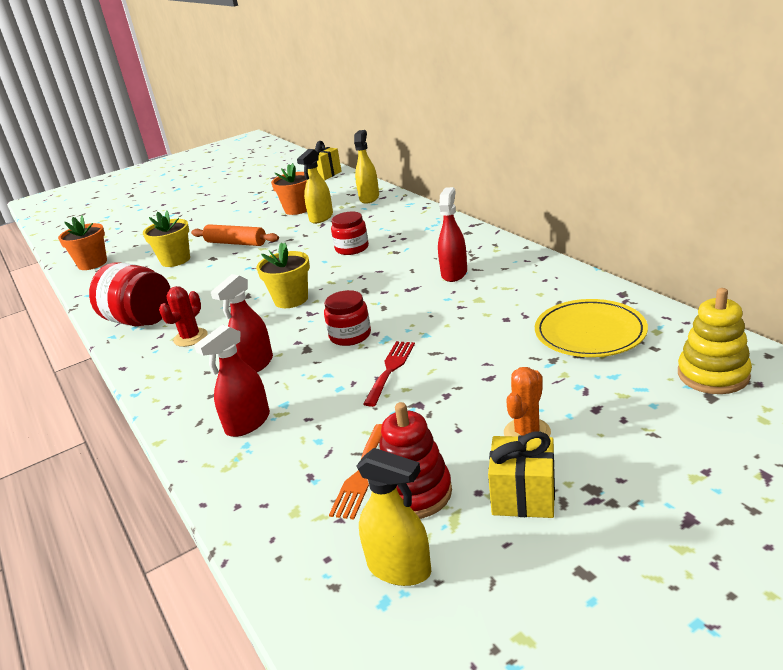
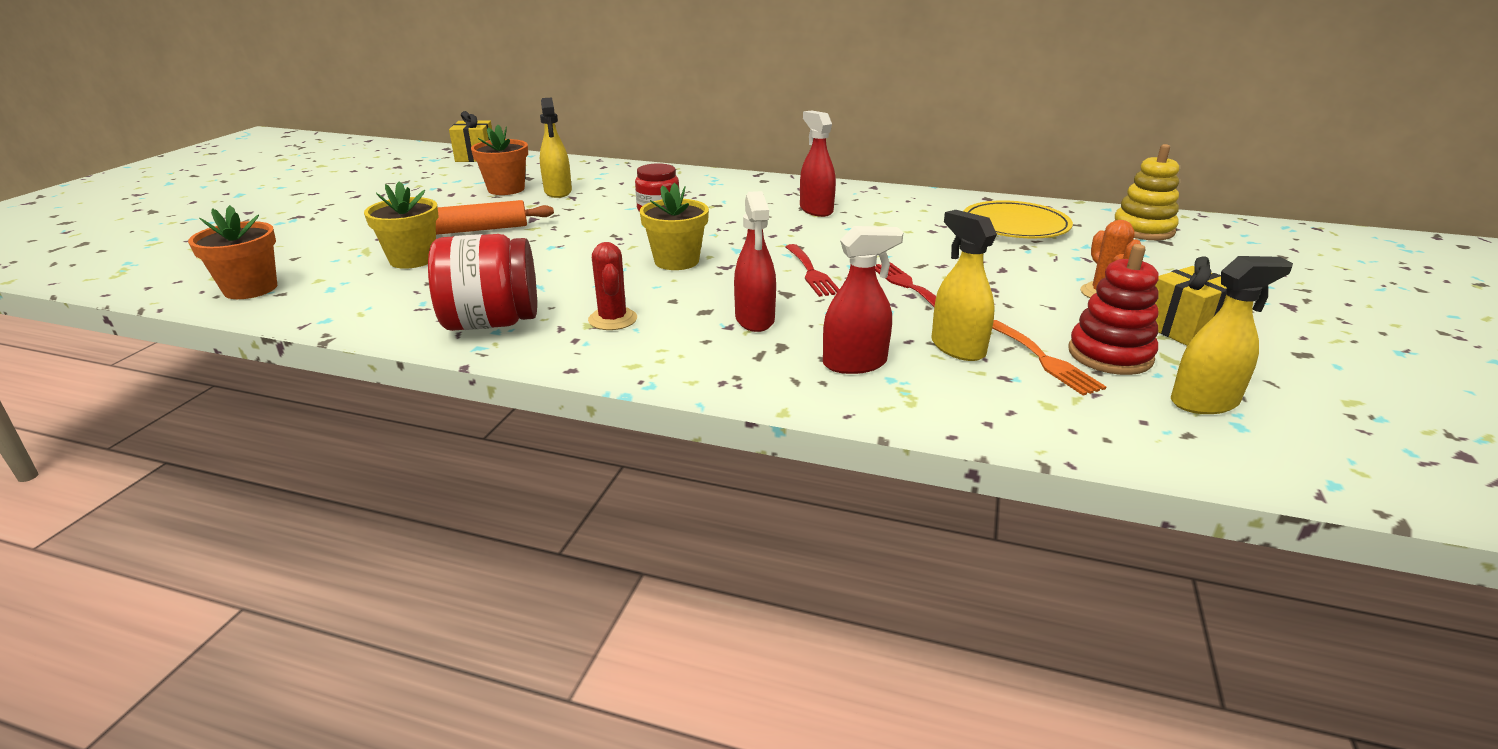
camera: 45 degrees left, 0 degrees up
red spray bottle [194,324,270,437] -> red spray bottle turned 105 degrees counterclockwise [823,226,904,374]
red jar [324,290,371,346] -> red fork [786,244,840,297]
yellow spray bottle [354,130,379,203] -> yellow spray bottle moved to [931,210,997,361]

